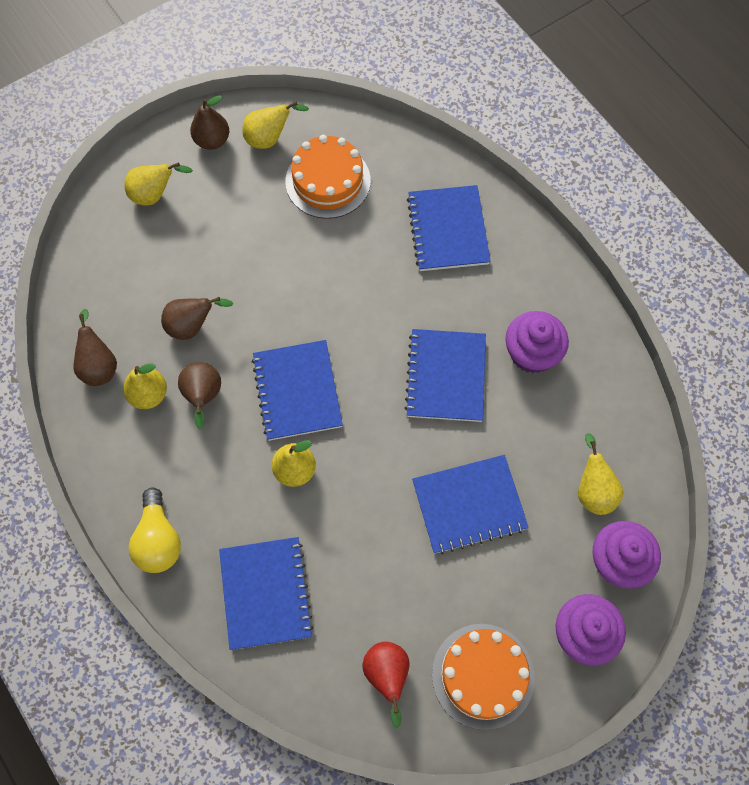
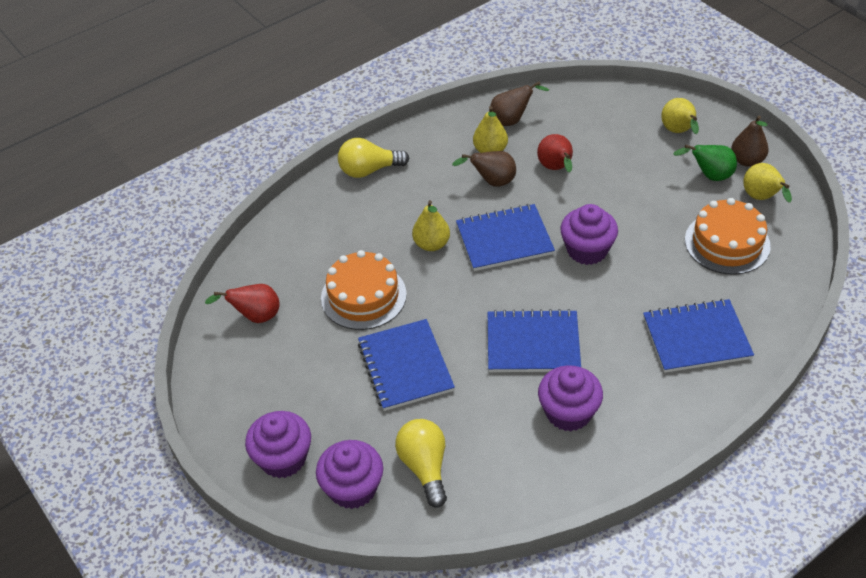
camera: 90 degrees right, 20 degrees down
brown pear [161,297,234,340] -> red pear [537,134,573,173]
blue notebook [219,537,314,650] -> none
orange cake [432,624,535,730] -> orange cake moved to [321,250,407,330]
yellow pear [578,433,624,515] -> yellow light bulb [395,419,447,508]
none -> purple cupcake [560,204,618,265]
none -> green pear [673,145,737,181]

